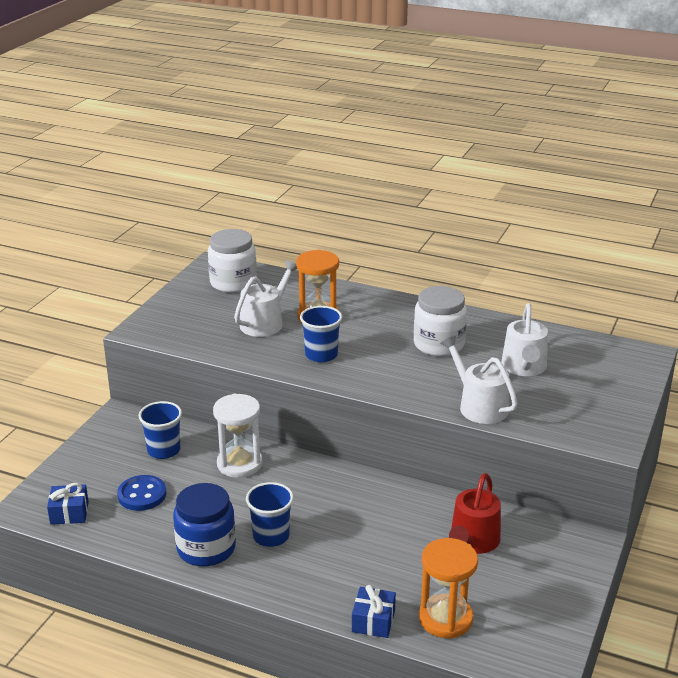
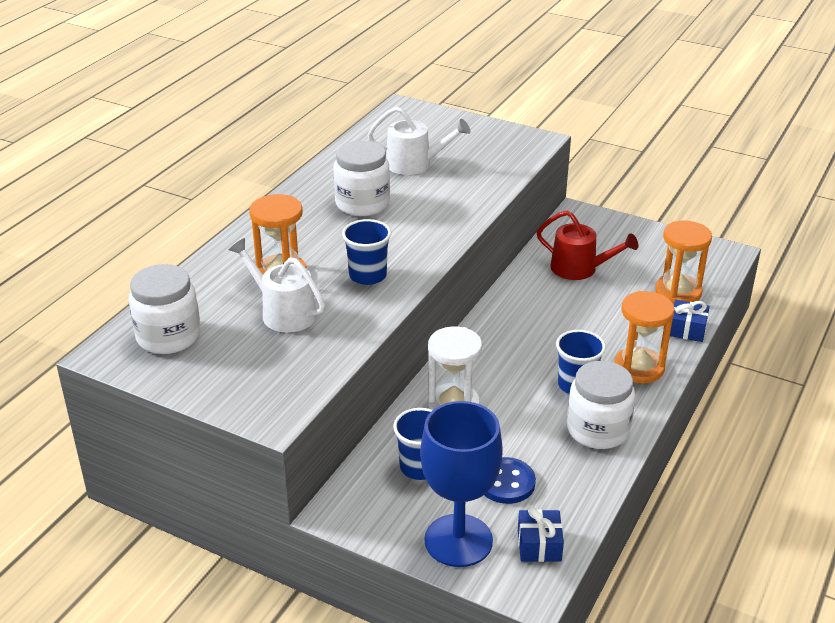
camera: 85 degrees left, 5 degrees up
blue jar [173,483,236,566] -> white jar [567,361,635,449]
white watering can [440,335,518,424] -> none
none -> blue goblet [420,401,503,567]
none -> orange hourglass [614,291,674,383]

